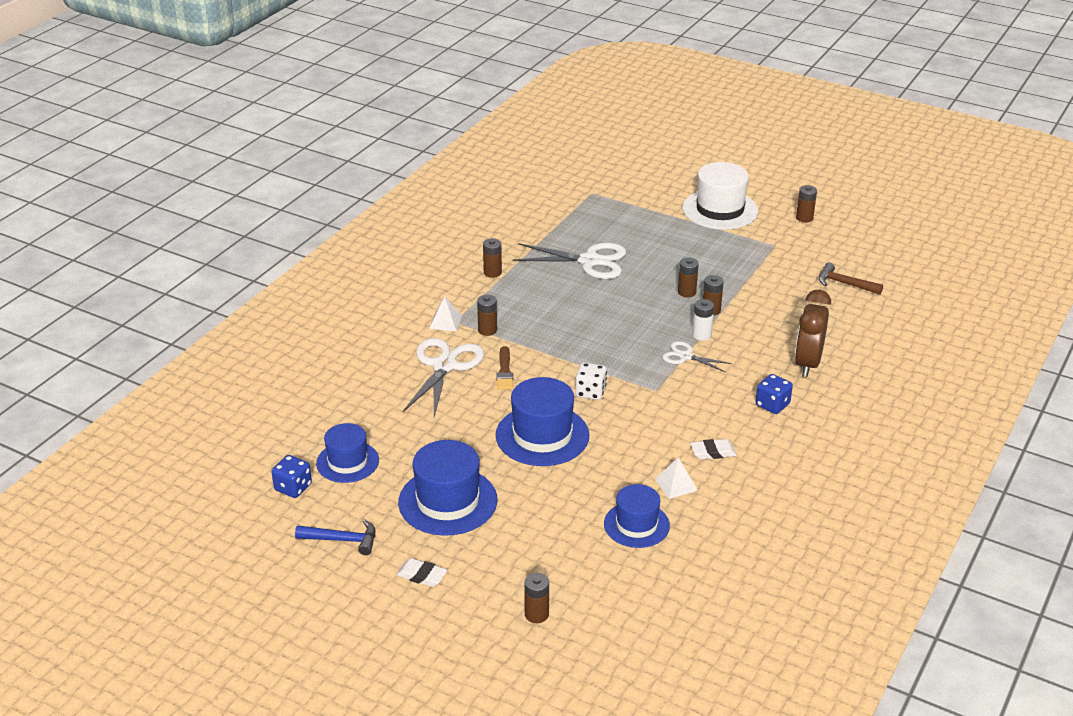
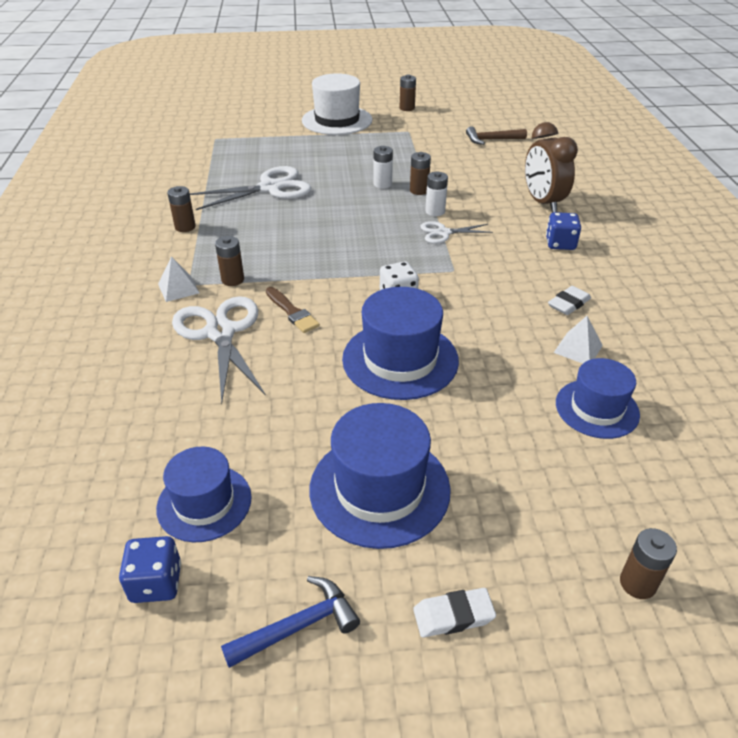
camera: 35 degrees left, 5 degrees up
brown battery [678,258,699,298] -> white battery [373,146,393,189]

